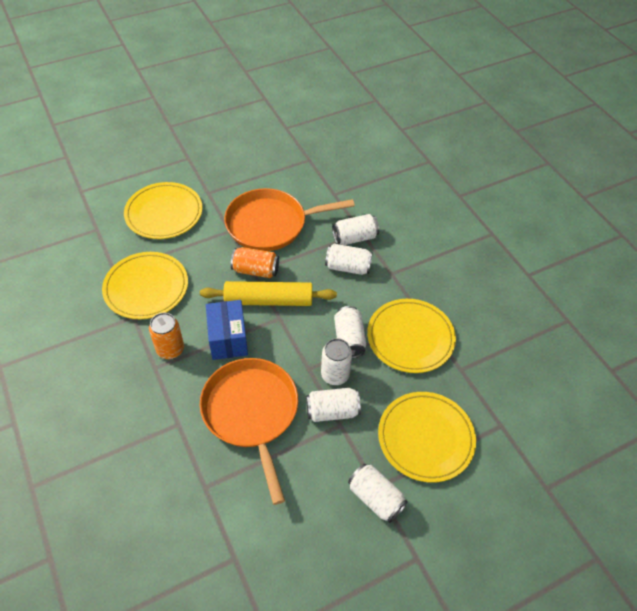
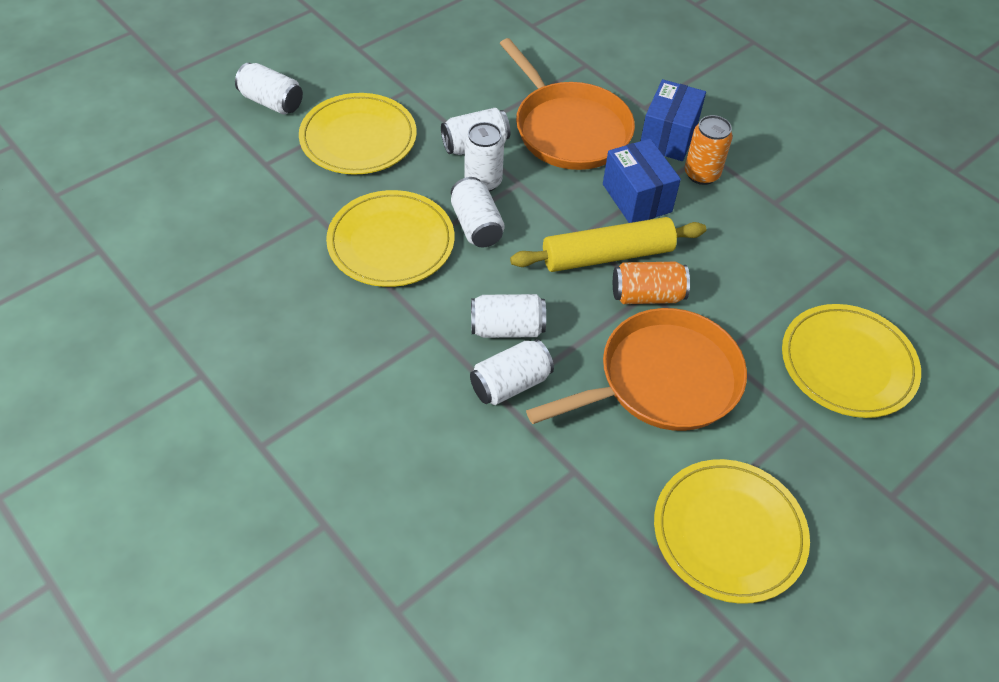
camera: 165 degrees right, 0 degrees up
yellow plate [102,252,188,319] -> yellow plate moved to [654,459,810,604]
white can [348,464,408,523] -> white can moved to [235,63,303,115]
none -> blue box [641,79,706,161]

